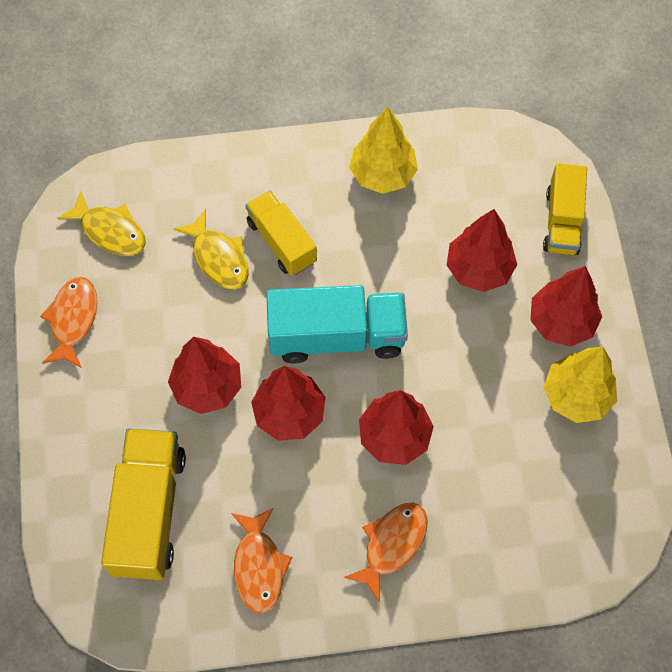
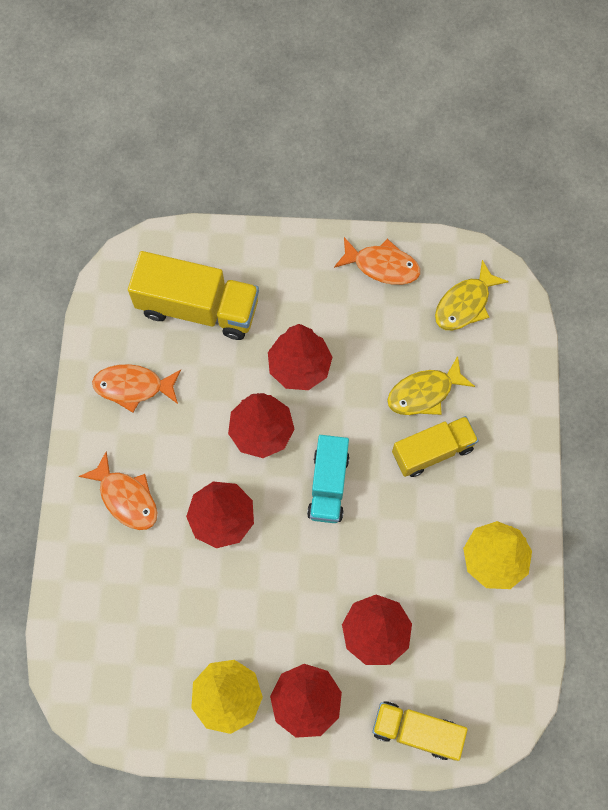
camera: 100 degrees right, 5 degrees up
turquoise truck [266,285,408,364] -> turquoise truck [307,435,349,523], size x0.65

